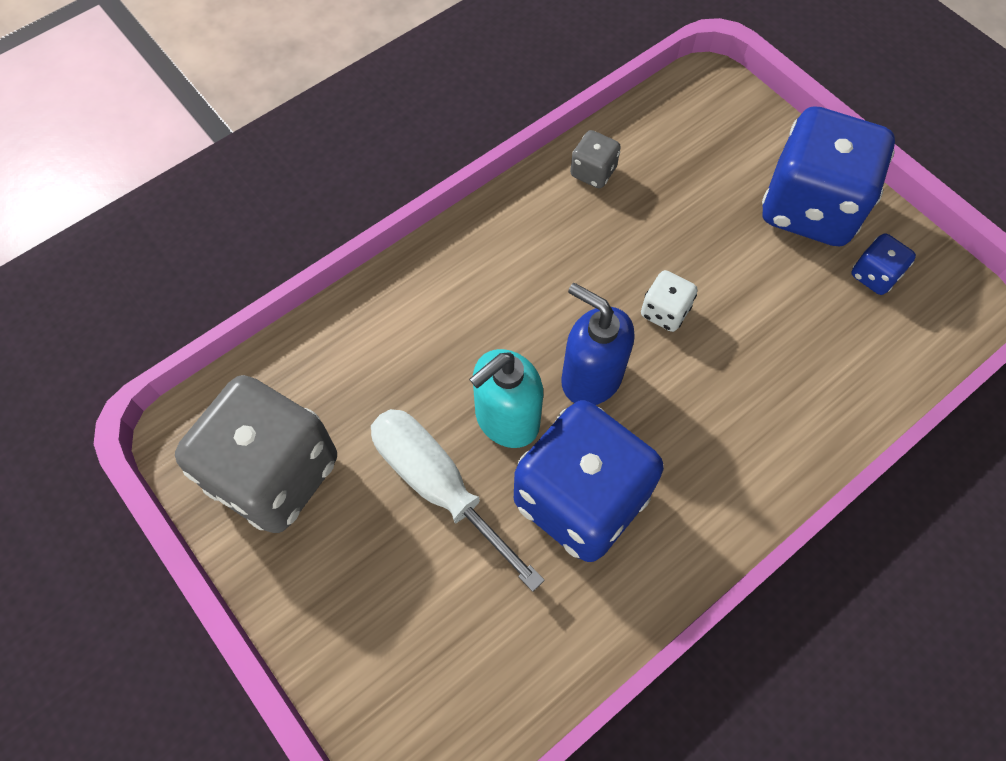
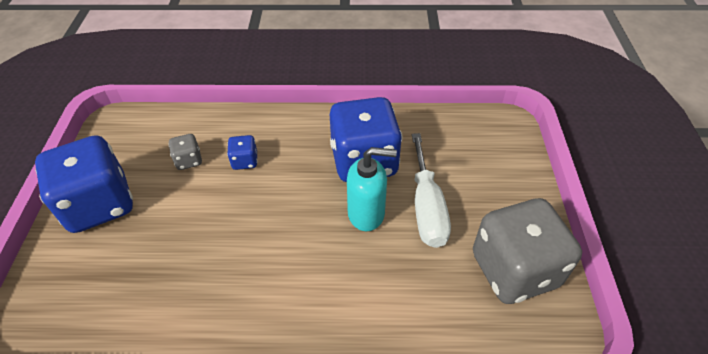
camera: 140 degrees left, 15 degrees down
blue soap dispenser [561,283,635,405] -> none
grey dice [570,130,621,188] -> grey dice moved to [168,134,202,170]
white dice [641,270,698,332] -> none
blue dice [851,233,916,295] -> blue dice moved to [227,135,258,170]

